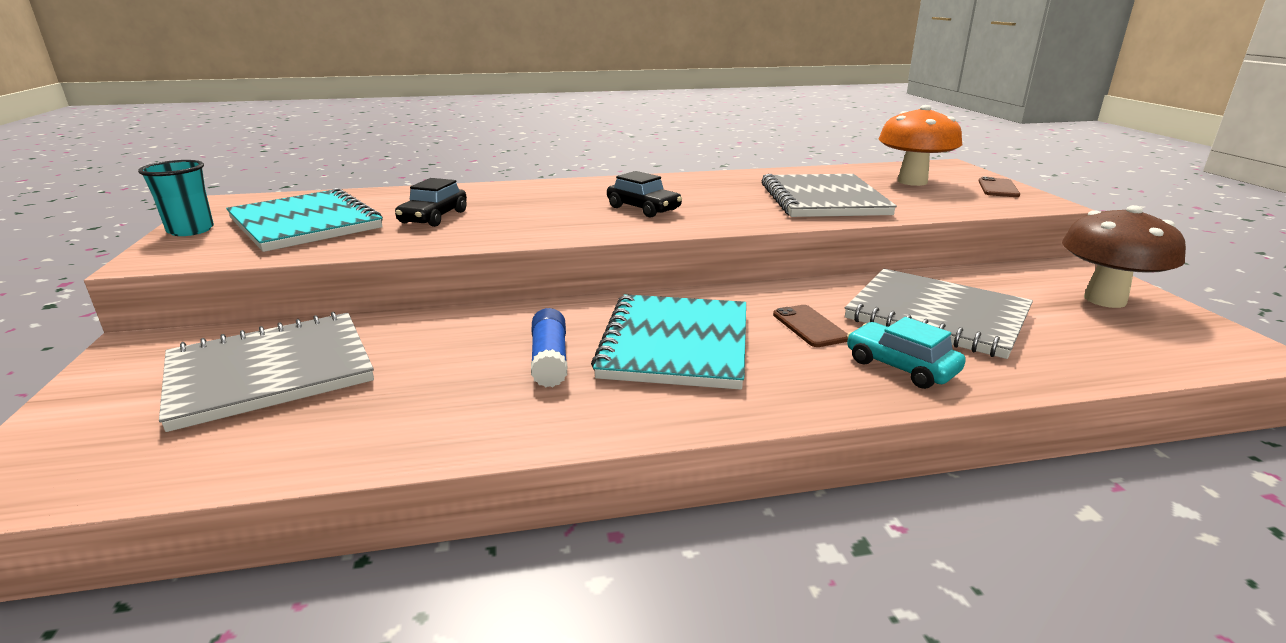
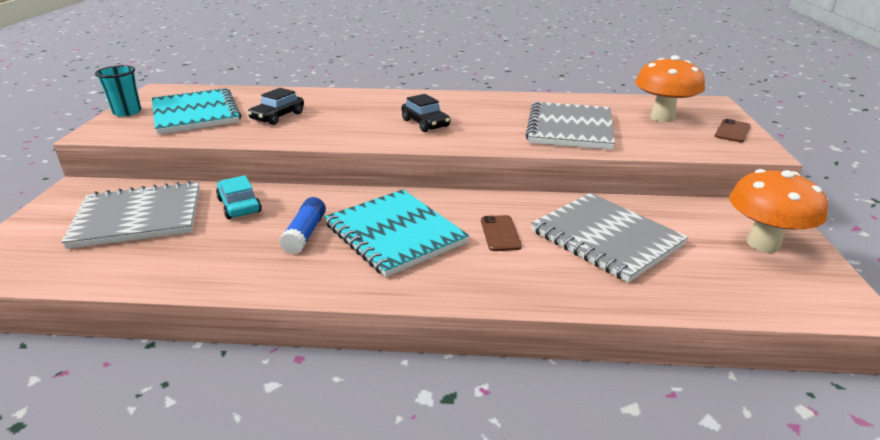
camera: 15 degrees right, 5 degrees up
turquoise notebook [591,294,746,390] -> turquoise notebook turned 60 degrees counterclockwise [325,190,469,277]
turquoise car [847,317,966,389] -> turquoise car moved to [216,175,262,219]
brown mushroom [1062,205,1186,308] -> orange mushroom [729,169,828,253]

